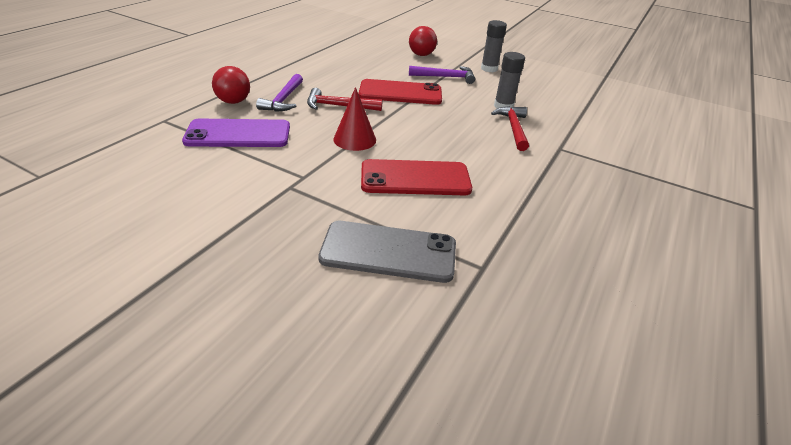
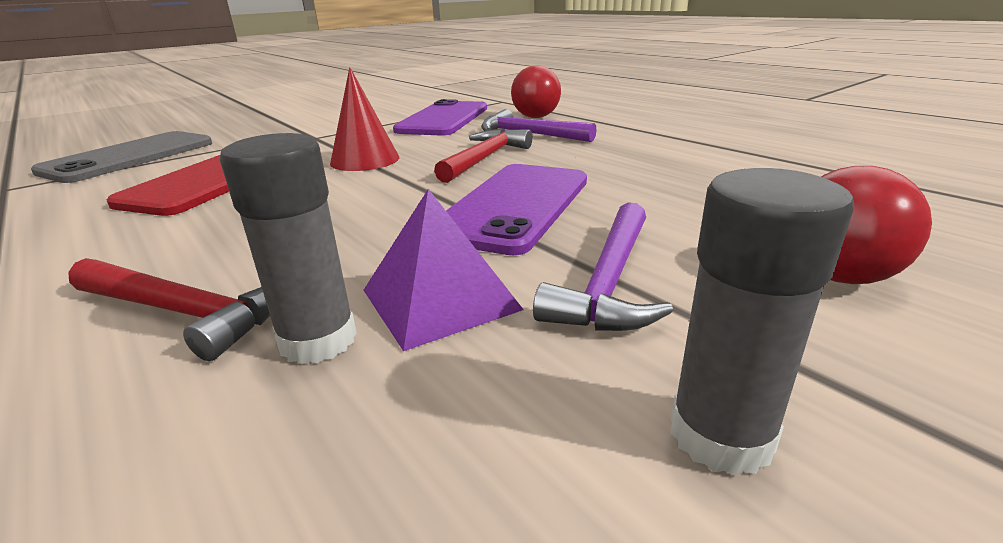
camera: 115 degrees right, 10 degrees down
red phone [359,79,442,105] -> purple phone [446,164,587,255]
none -> purple pyramid [364,189,524,351]

